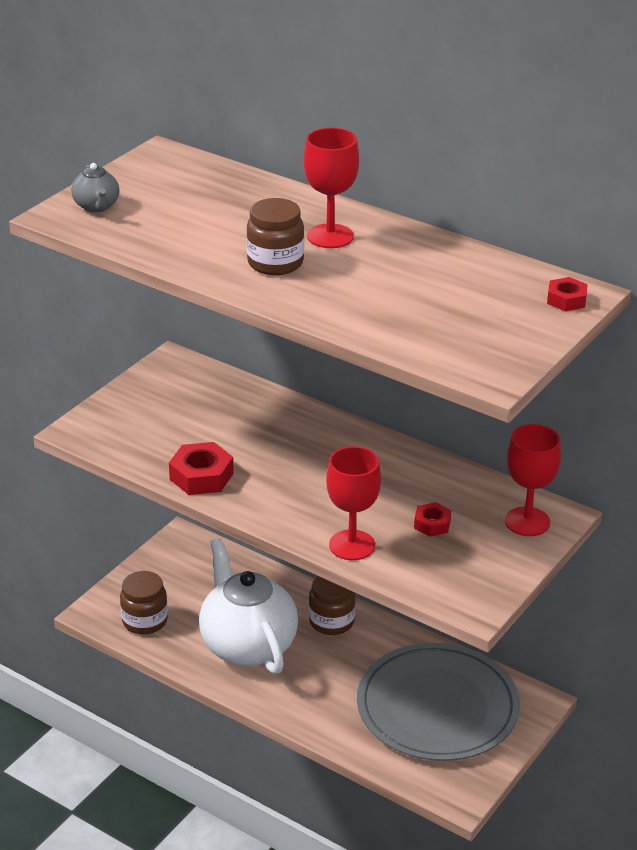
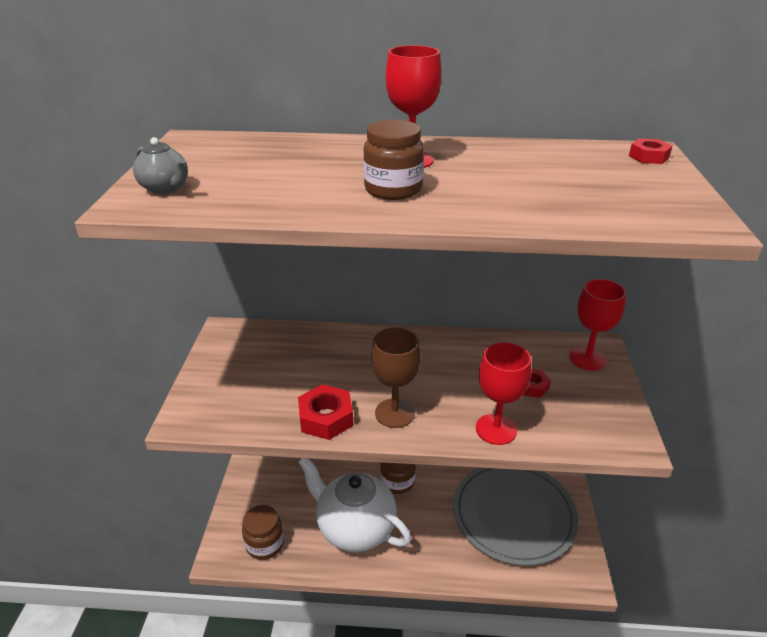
camera: 30 degrees left, 0 degrees up
none -> brown goblet [371,327,421,428]

